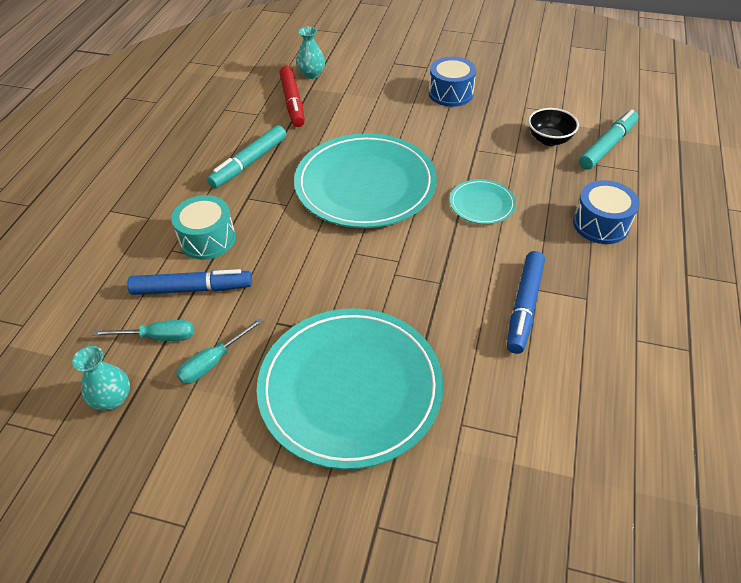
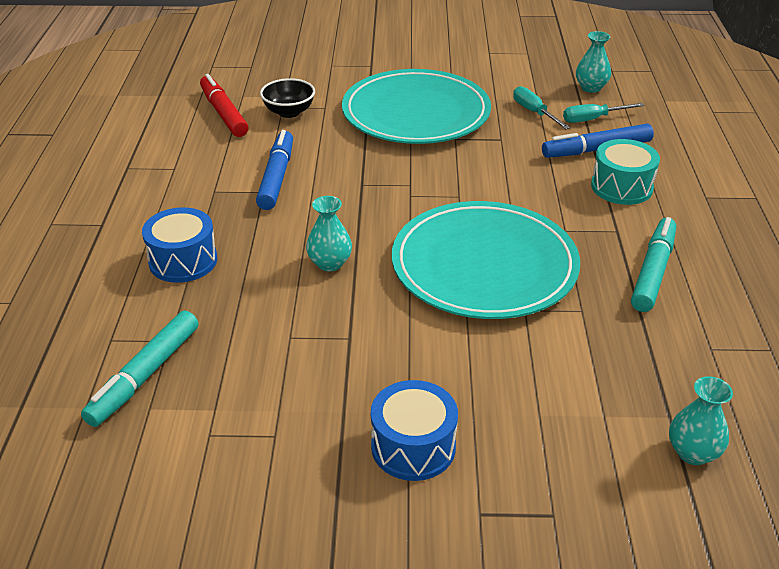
camera: 165 degrees right, 10 degrees down
turquoise screwdriver [176,318,263,384] -> turquoise screwdriver turned 60 degrees counterclockwise [513,86,570,129]
red marker [279,66,305,127] -> red marker moved to [200,74,248,137]
turquoise plate [450,179,516,224] -> turquoise vase [306,196,352,271]
black bowl [528,108,579,146] -> black bowl moved to [260,78,315,118]

